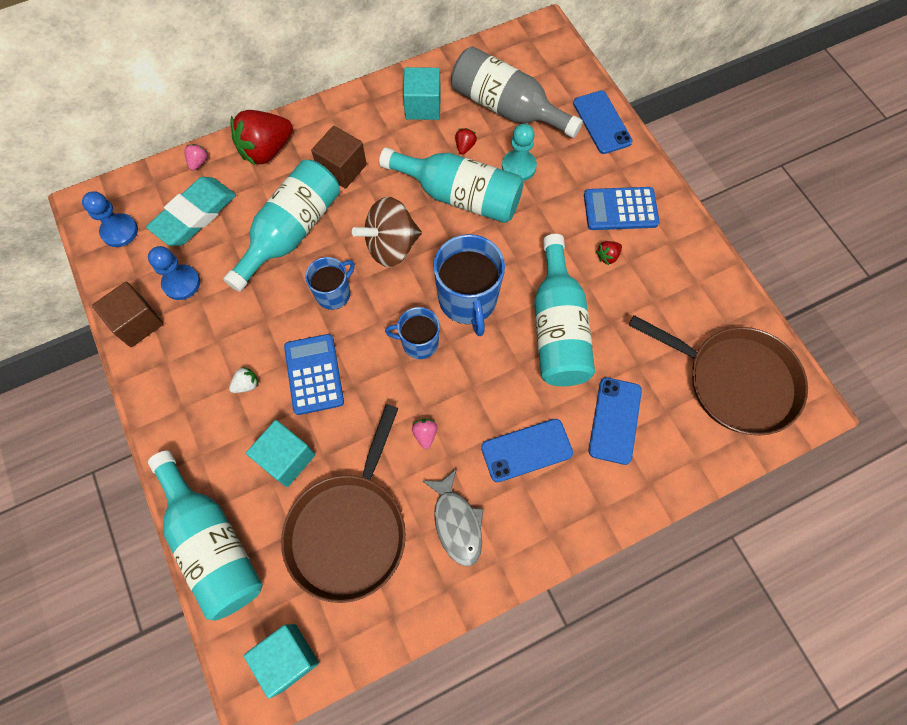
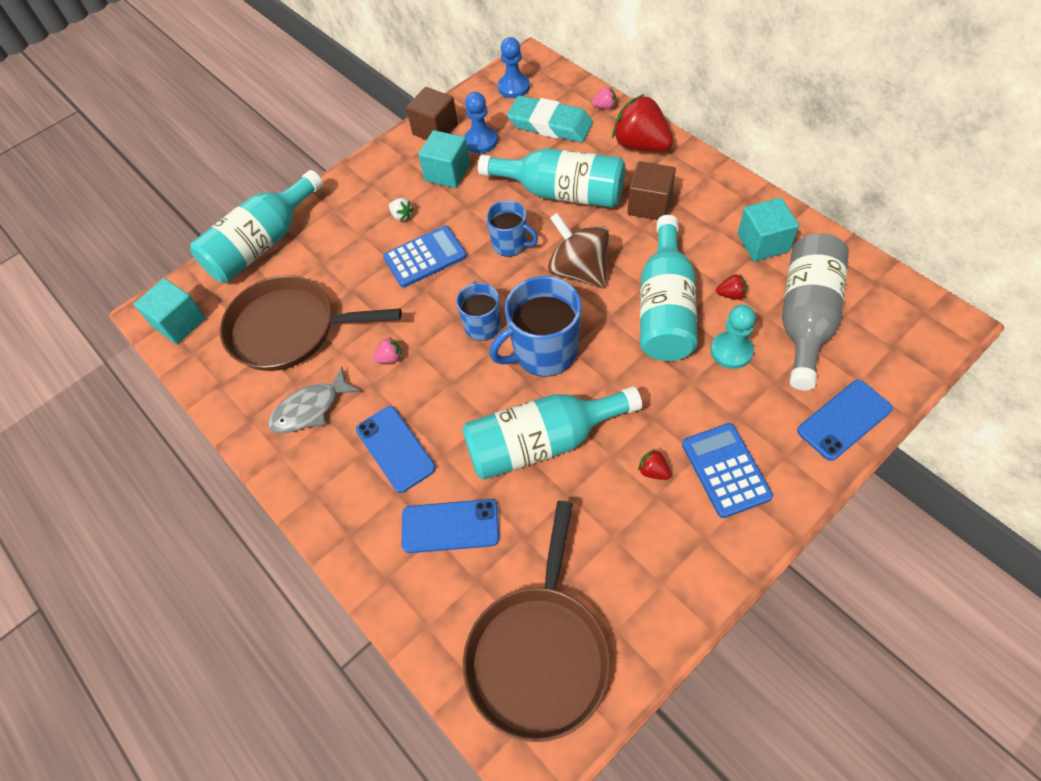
camera: 80 degrees right, 10 degrees down
turquoise cube [246,420,315,487] -> turquoise cube moved to [418,130,470,188]

